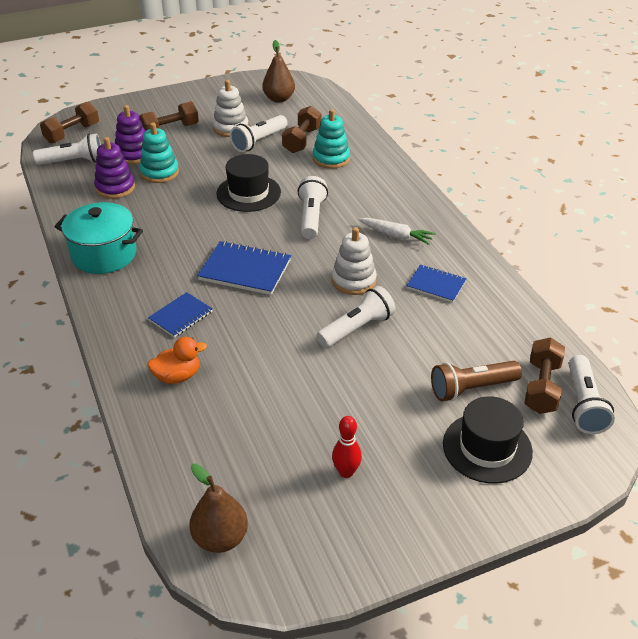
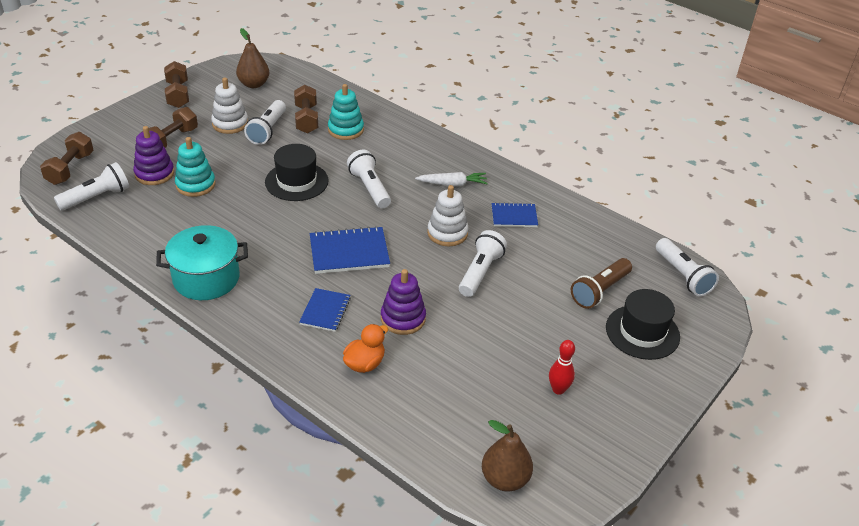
camera: 30 degrees left, 0 degrees up
purple stacking toy [94,137,135,199] -> purple stacking toy moved to [381,269,426,335]
brown dumbbell [524,337,565,414] -> brown dumbbell moved to [164,61,189,108]

